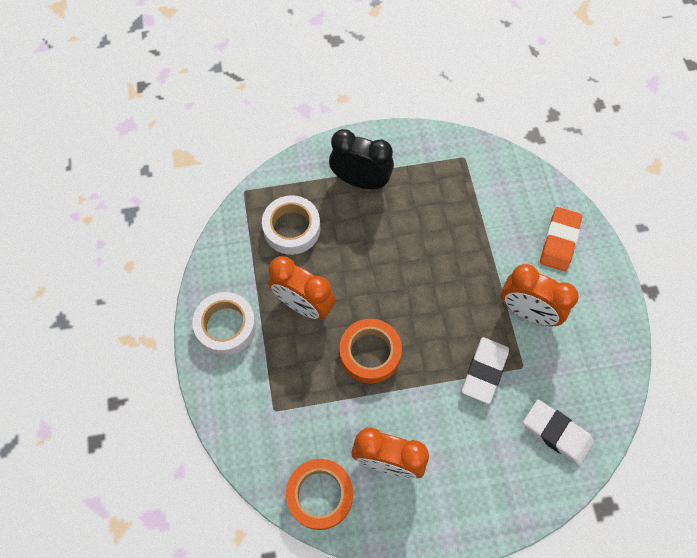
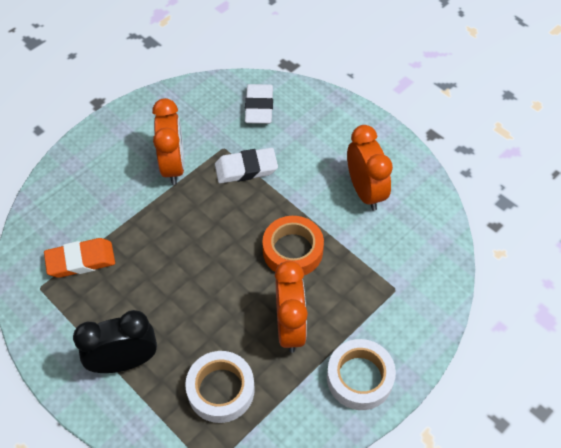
camera: 125 degrees left, 10 degrees down
orange tape [286,459,353,530] -> none
black clock [329,129,394,189] -> black clock turned 90 degrees clockwise [73,310,157,373]
orange eraser [540,207,582,271] -> orange eraser moved to [44,238,115,278]

